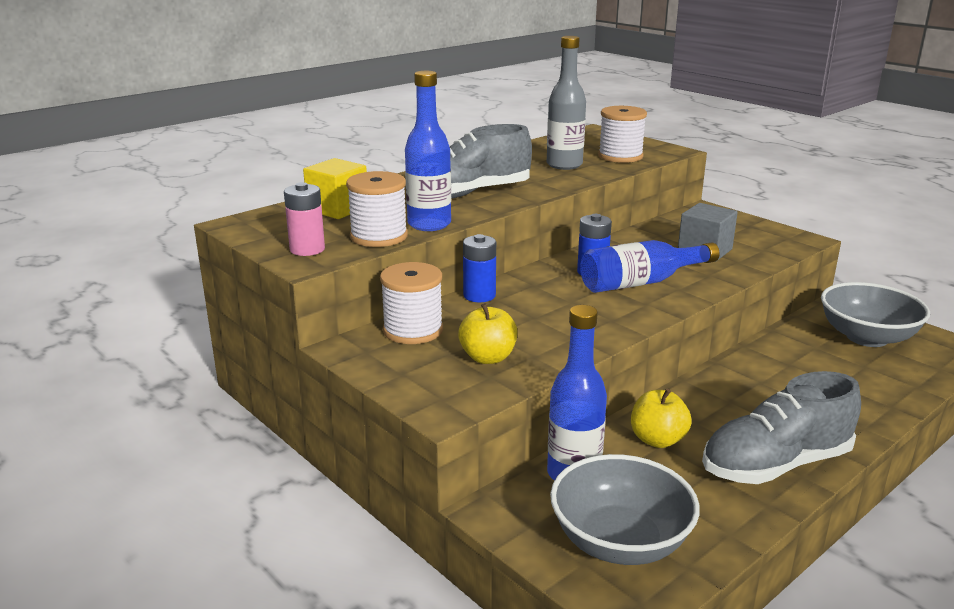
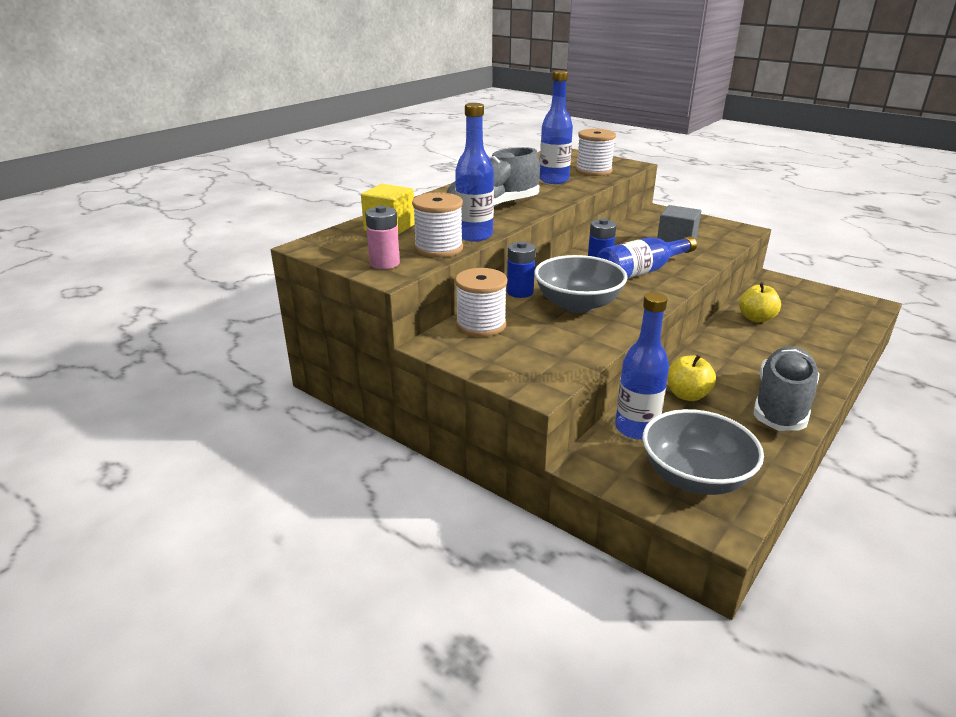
camera: 10 degrees left, 5 degrees up
yellow apple [458,303,518,364] -> yellow apple moved to [739,282,781,323]
grey bottle [547,36,586,170] -> blue bottle [539,70,573,184]
grey shoe [702,371,861,484] -> grey shoe turned 150 degrees clockwise [753,347,819,431]
grey bowl [821,282,930,347] -> grey bowl moved to [534,255,628,313]

